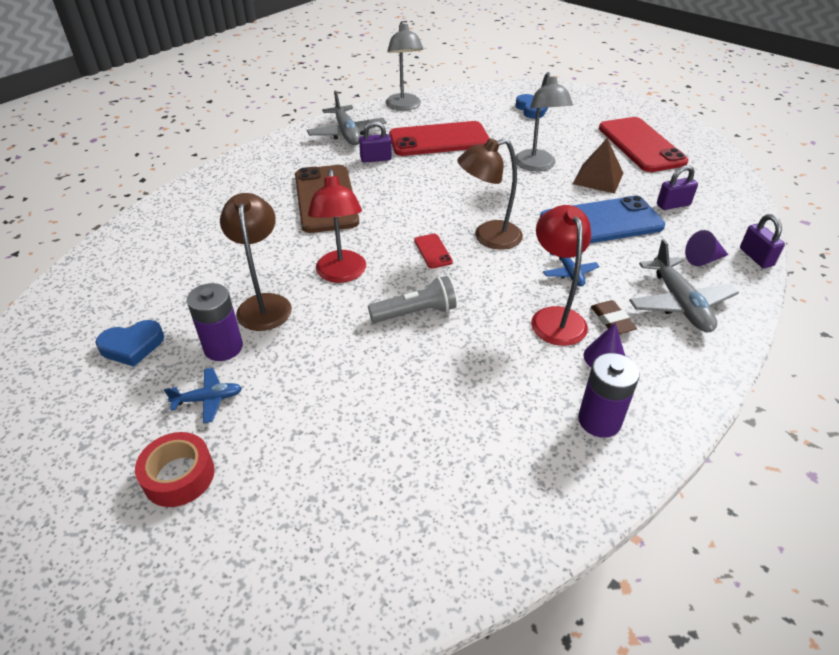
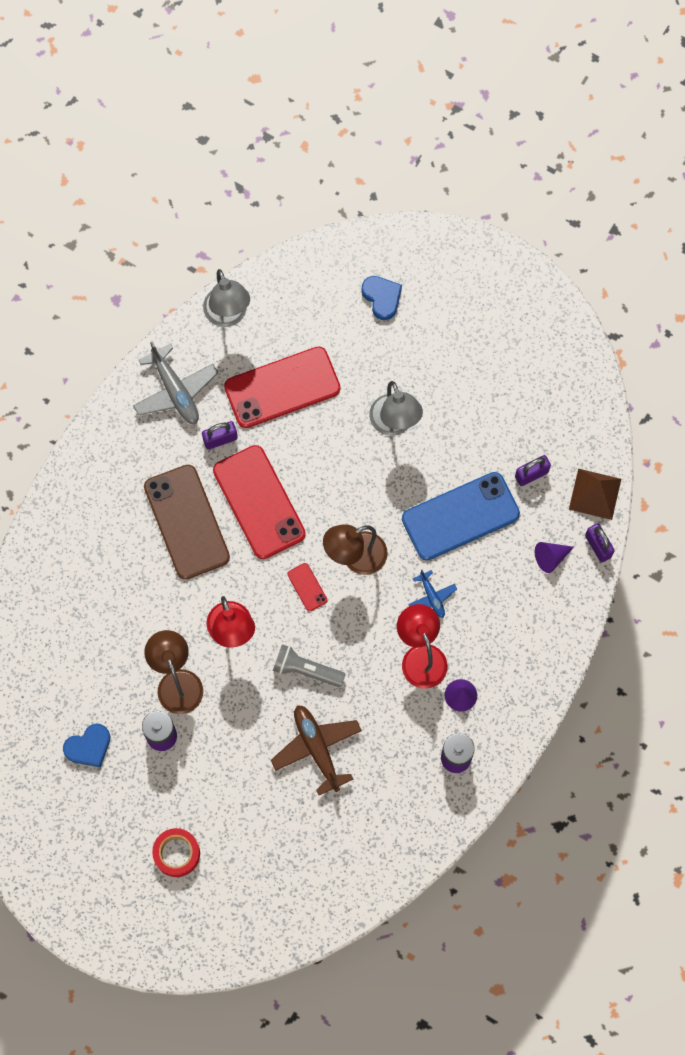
camera: 10 degrees left, 30 degrees up
blue plane [164,368,242,423] -> none
grey flashlight [368,276,457,323] -> grey flashlight turned 135 degrees counterclockwise [273,644,346,687]
brown pyramid [573,138,623,194] -> brown pyramid moved to [569,469,621,520]
brown eraser [591,300,637,334] -> none
red phone [599,117,688,172] -> red phone moved to [213,445,306,559]
grey plane [629,239,739,332] -> none
none -> brown plane [271,705,362,795]

